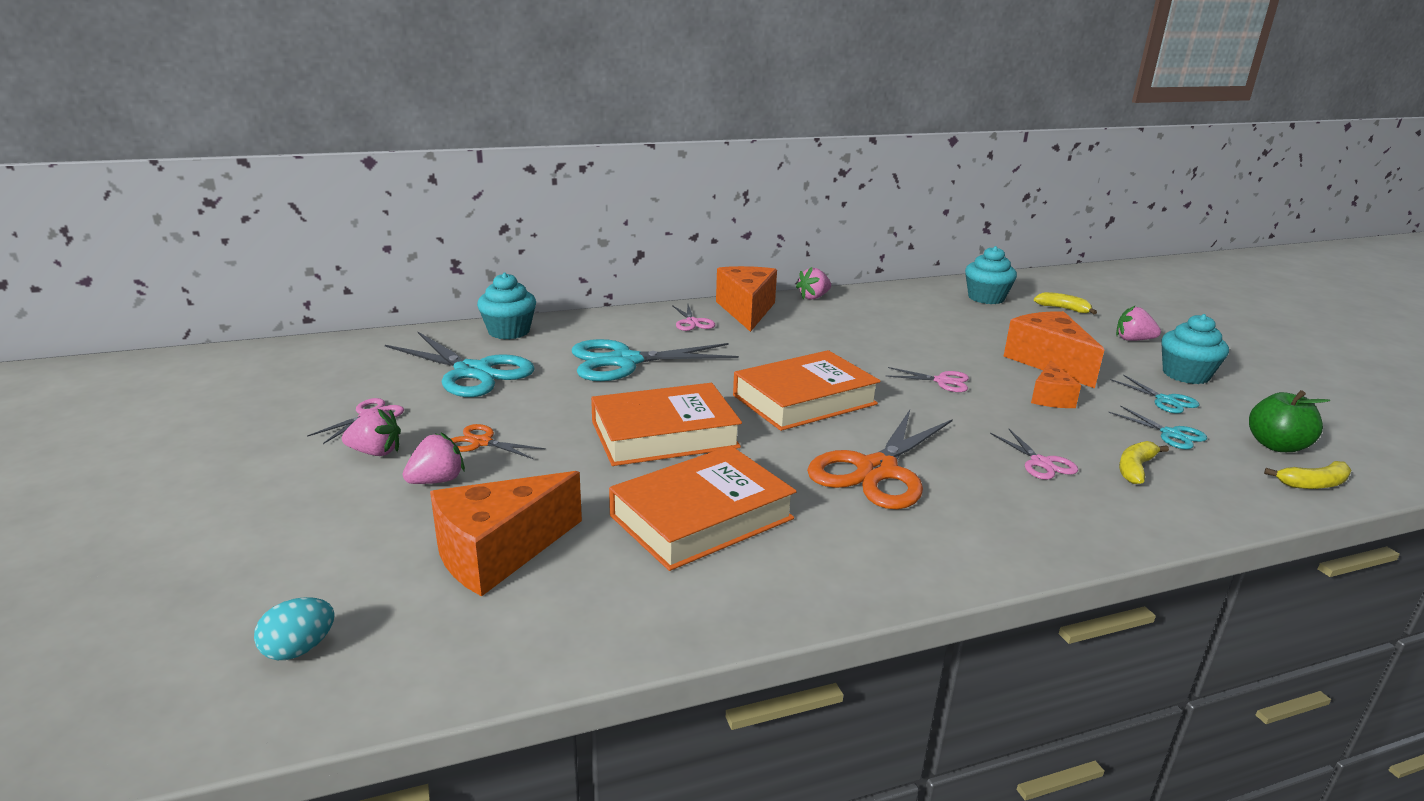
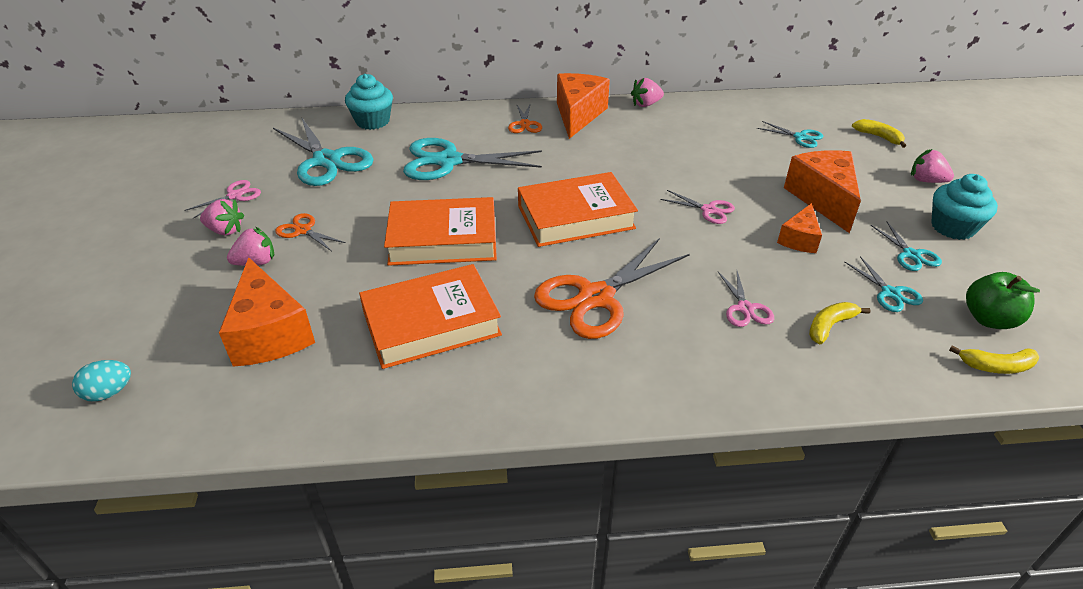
camera: 15 degrees right, 15 degrees up
orange cheese [430,471,582,597] -> orange cheese turned 90 degrees counterclockwise [219,257,315,367]
pink scissors [672,305,715,331] -> orange scissors [508,103,542,133]
turquoise cupcake [965,246,1017,304] -> none
none -> turquoise scissors [757,121,823,148]

